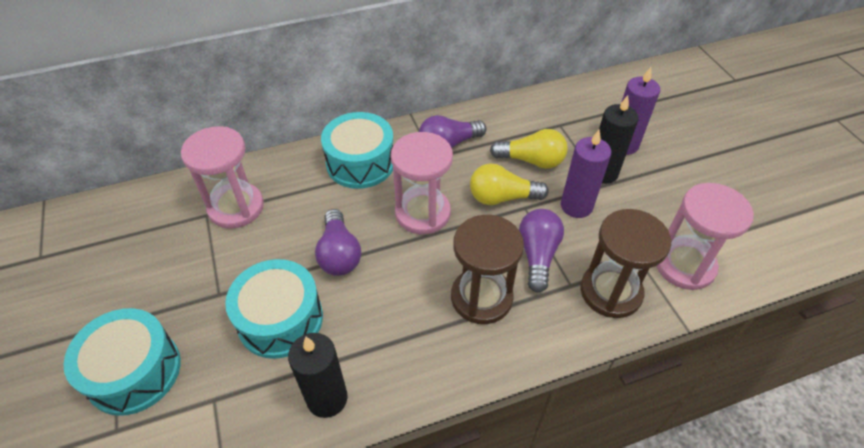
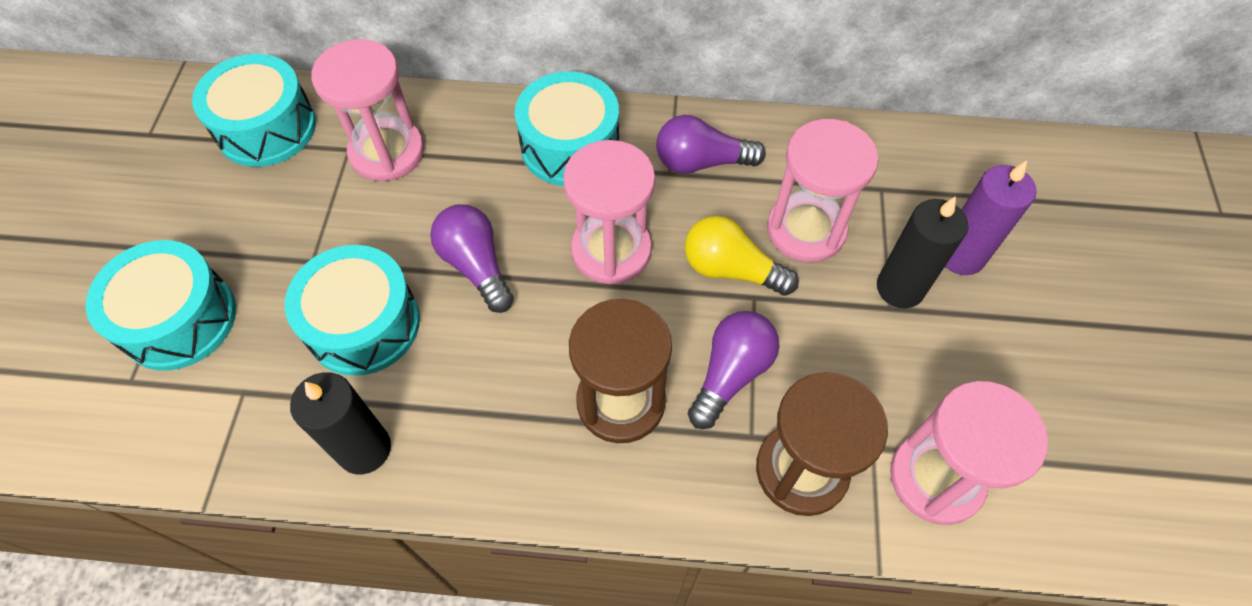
camera: 25 degrees right, 10 degrees up
purple light bulb [315,209,361,276] -> purple light bulb turned 135 degrees clockwise [430,204,514,313]
yellow light bulb [490,129,568,169] -> pink hourglass [767,119,879,263]
purple candle [561,130,611,218] -> none
none -> turquoise drum [192,54,316,167]

